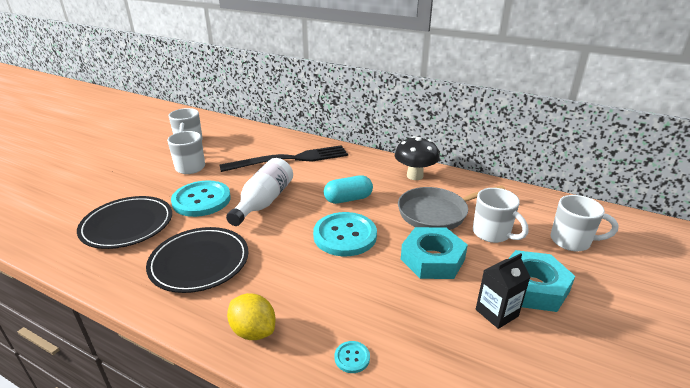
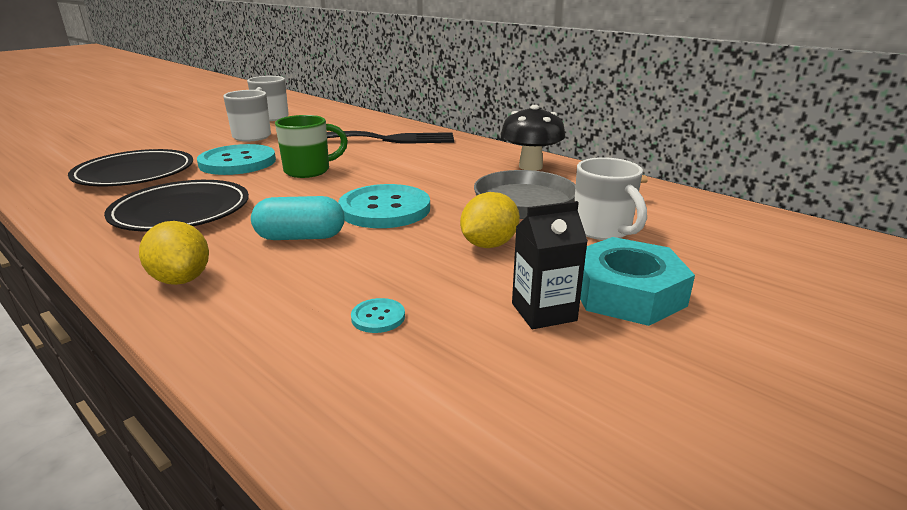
camera: 15 degrees right, 5 degrees down
white bottle [226,158,293,226] -> green mug [275,115,348,178]
turquoise capsule [324,175,373,204] -> turquoise capsule moved to [251,196,345,240]
turquoise button [335,341,370,373] -> turquoise button moved to [351,298,405,333]
turquoise nut [401,227,468,279] -> yellow lemon [460,192,520,248]
white mug [551,195,618,251] -> none

